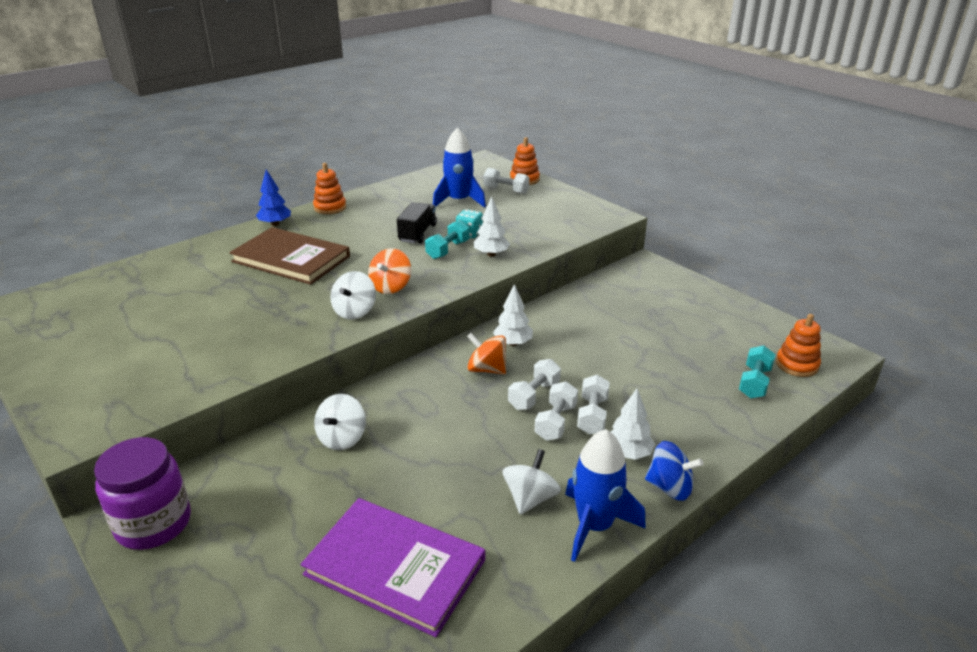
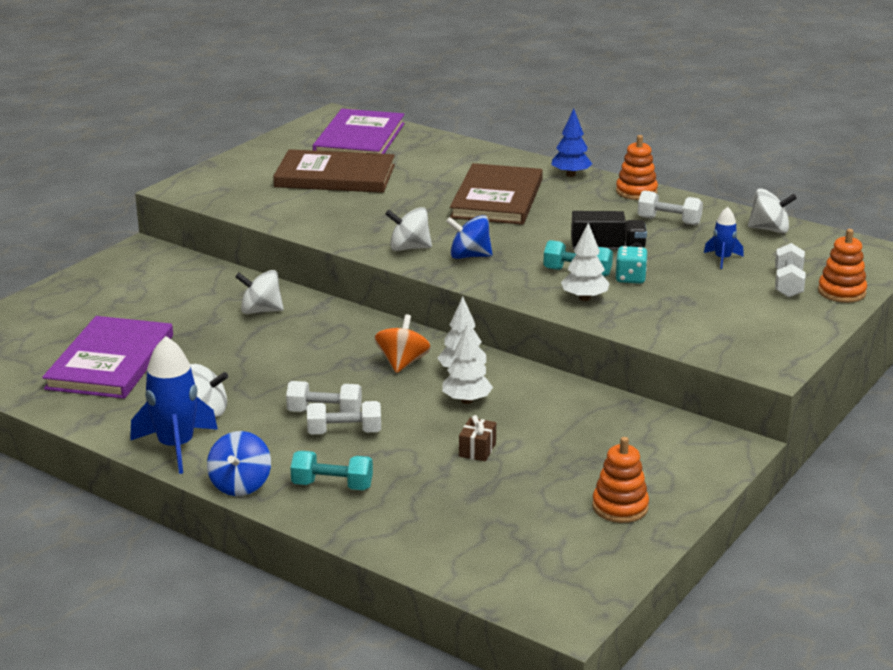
camera: 75 degrees right, 5 degrees down
purple jar [94,437,191,550] -> none
orange spinning top [368,248,411,294] -> blue spinning top [446,215,493,259]
blue rocket [433,127,486,208] -> blue rocket [704,207,744,269], size x0.53
white dumbbell [508,359,561,410] -> white dumbbell moved to [637,190,703,225]
white tree [610,388,655,460] -> white tree moved to [442,323,493,404]
turquoise dumbbell [739,345,776,398] -> turquoise dumbbell moved to [290,451,373,490]
orange stacking toy [776,314,821,377] -> orange stacking toy moved to [592,437,649,523]
none -> brown book [273,149,395,193]
none -> purple book [313,109,405,154]
none -> brown gift [459,415,496,461]
none -> white spinning top [748,189,797,233]

